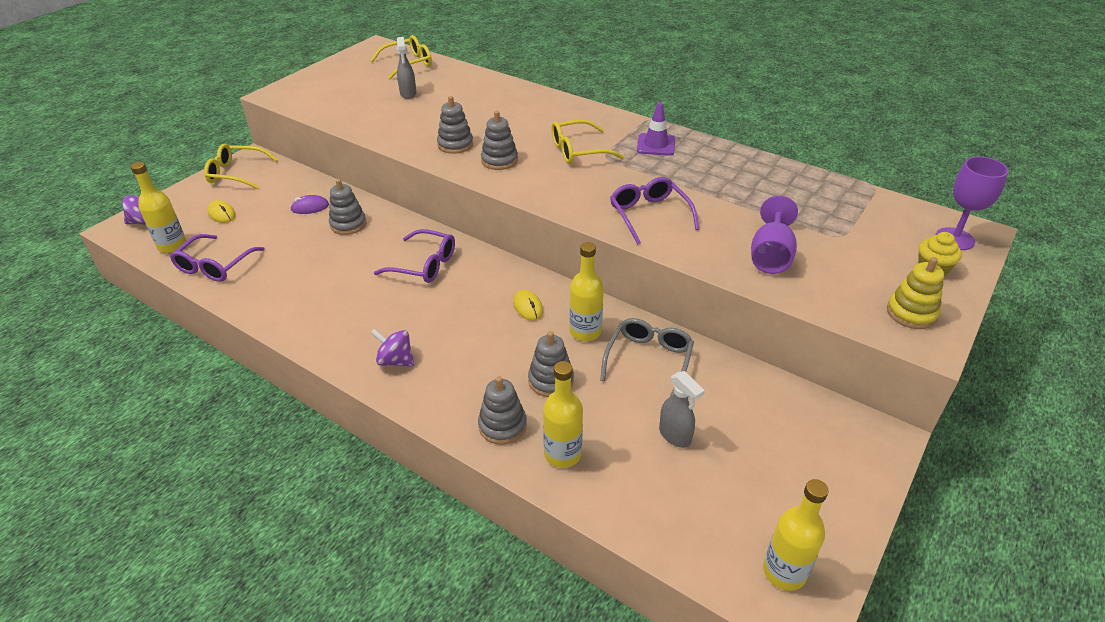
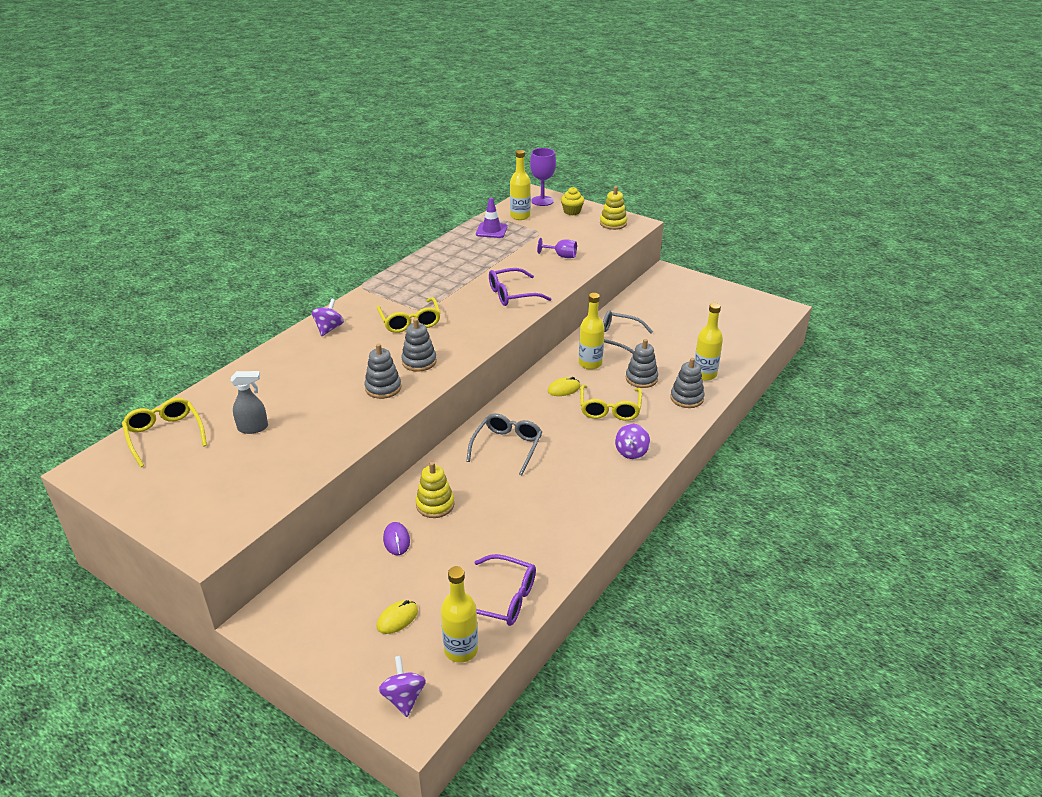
camera: 90 degrees left, 5 degrees down
yellow glasses [204,144,278,189] -> yellow glasses moved to [580,385,642,421]
grey stacking toy [329,179,366,235] -> yellow stacking toy [416,462,454,518]
purple glasses [374,229,455,283] -> grey glasses [466,413,542,475]
purple traffic cone [637,102,675,156] -> purple traffic cone moved to [476,198,508,238]
grey spray bottle [659,371,705,448] -> none
purple goblet [751,196,798,274] -> purple goblet [537,238,577,258], size x0.65
yellow bottle [763,479,829,591] -> yellow bottle moved to [510,150,531,220]
none -> purple spinning top [312,299,344,336]

